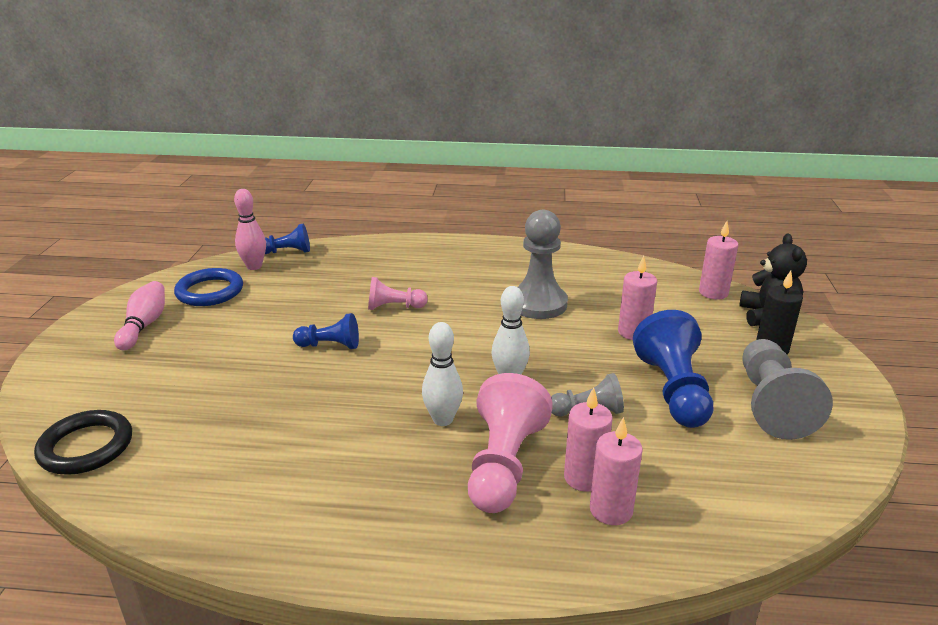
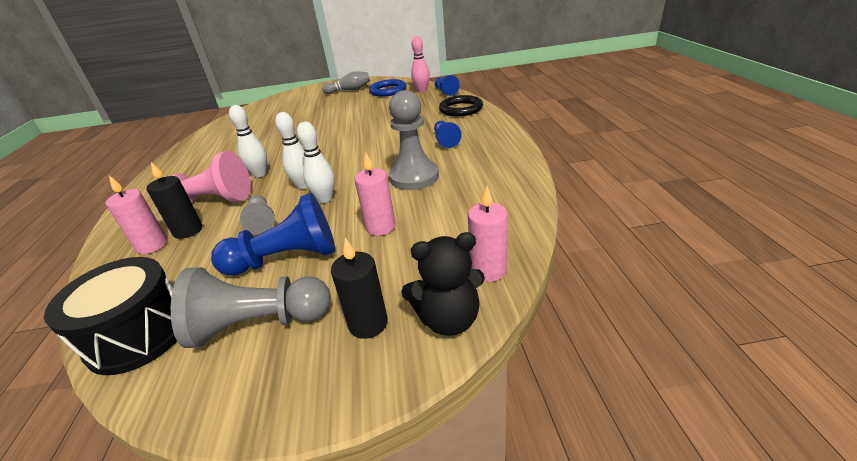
camera: 80 degrees right, 5 degrees up
black ring [34,410,132,475] -> black ring moved to [439,95,483,116]
pink bowling pin [114,281,165,351] -> grey bowling pin [322,71,370,94]
blue pawn [293,313,359,349] -> blue pawn moved to [434,121,462,148]
pink pawn [368,277,428,310] -> none
pink candle [564,387,613,492] -> black candle [146,162,202,239]
none -> black drum [44,257,177,375]
none -> white bowling pin [297,122,335,203]

